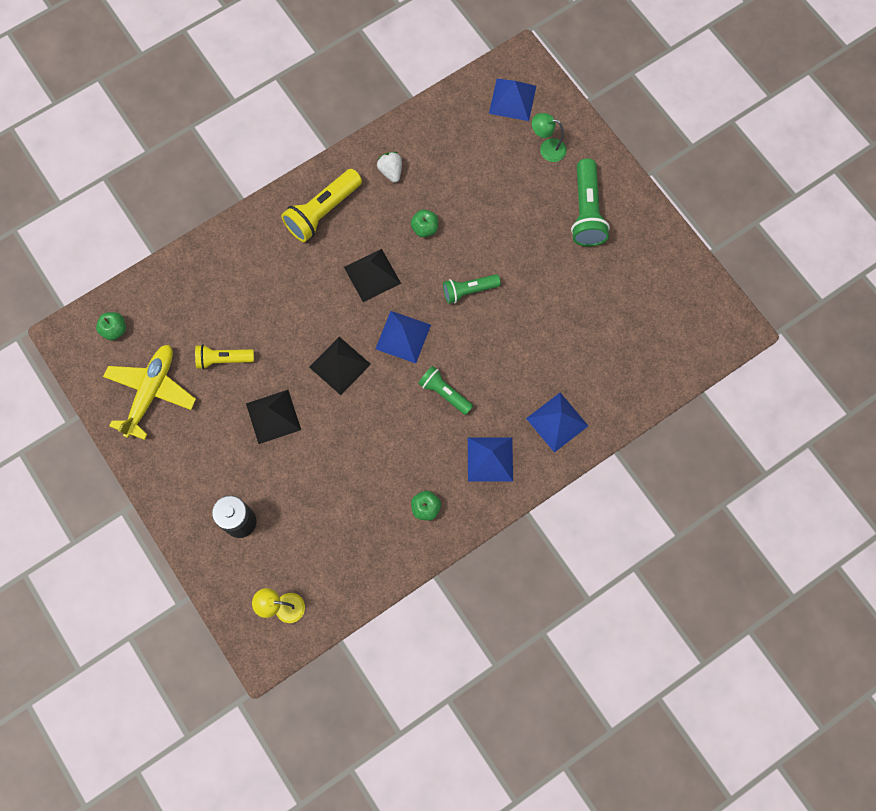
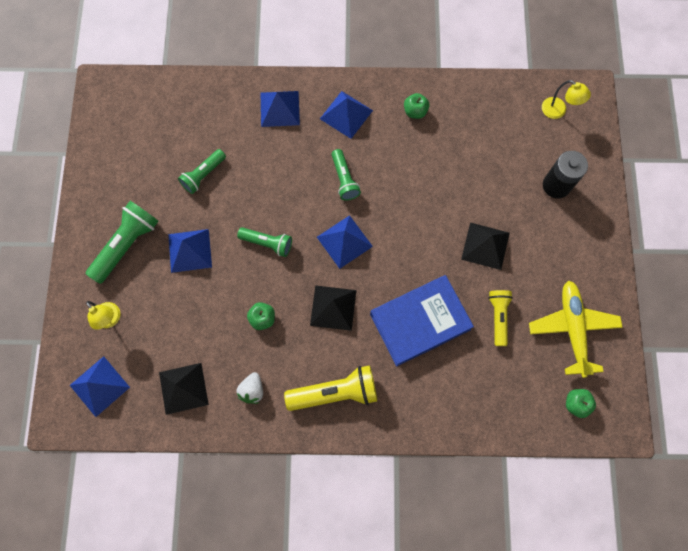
camera: 145 degrees left, 0 degrees up
yellow plane [103,345,196,440] -> yellow plane turned 120 degrees clockwise [529,281,623,378]
yellow flashlight [195,345,254,370] -> yellow flashlight turned 120 degrees counterclockwise [488,290,513,346]
black pyramid [309,337,371,395] -> black pyramid moved to [159,363,209,415]
green lamp [532,113,567,162] -> yellow lamp [86,301,120,330]
none -> blue pyramid [168,229,212,273]
none -> green flashlight [178,149,226,194]
none -> blue book [370,275,474,367]

